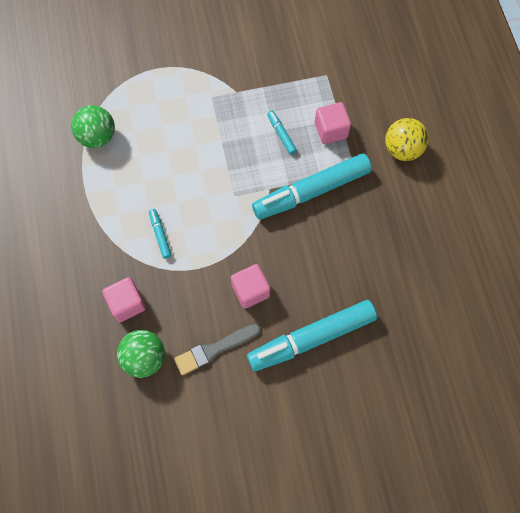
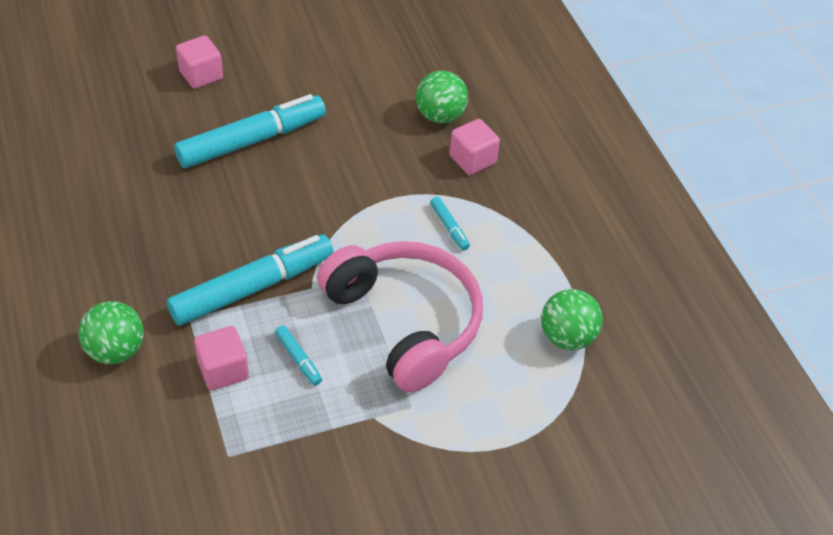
camera: 170 degrees right, 20 degrees down
grey brush [174,324,261,375] -> none
pink cube [231,264,270,309] -> pink cube moved to [176,35,223,89]
yellow ball [385,118,429,161] -> green ball [79,301,144,364]
none -> pink headphones [317,241,483,392]

